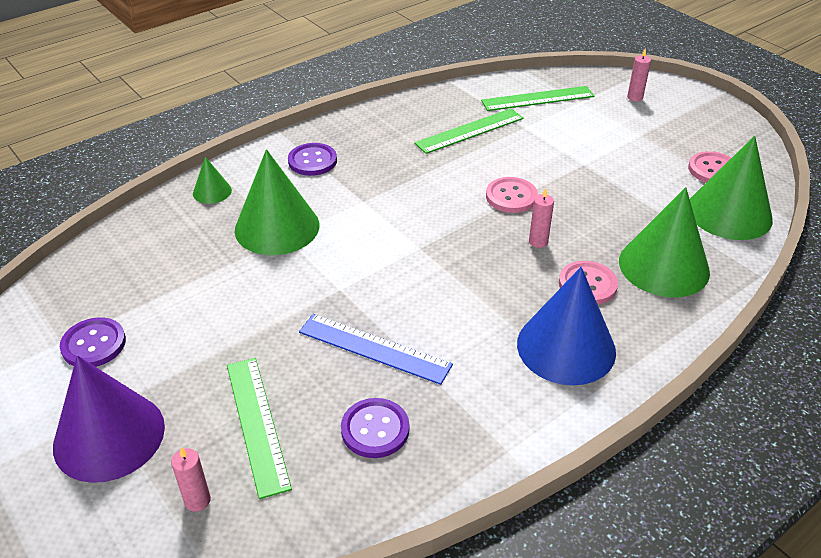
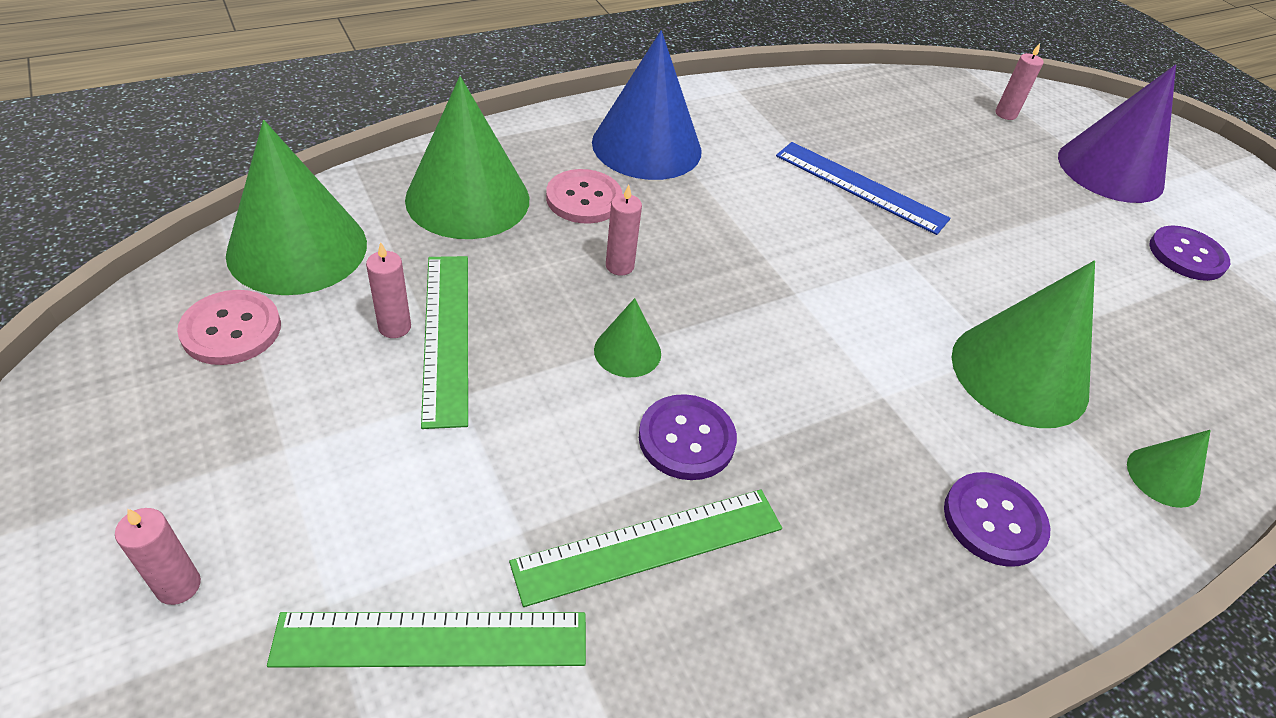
camera: 175 degrees left, 5 degrees up
green ruler [227,358,292,499] -> green ruler moved to [421,256,468,429]
purple button [341,398,409,458] -> purple button moved to [639,394,737,480]
pink button [486,177,538,213] -> green cone [594,298,661,377]
none -> pink candle [366,242,411,338]

